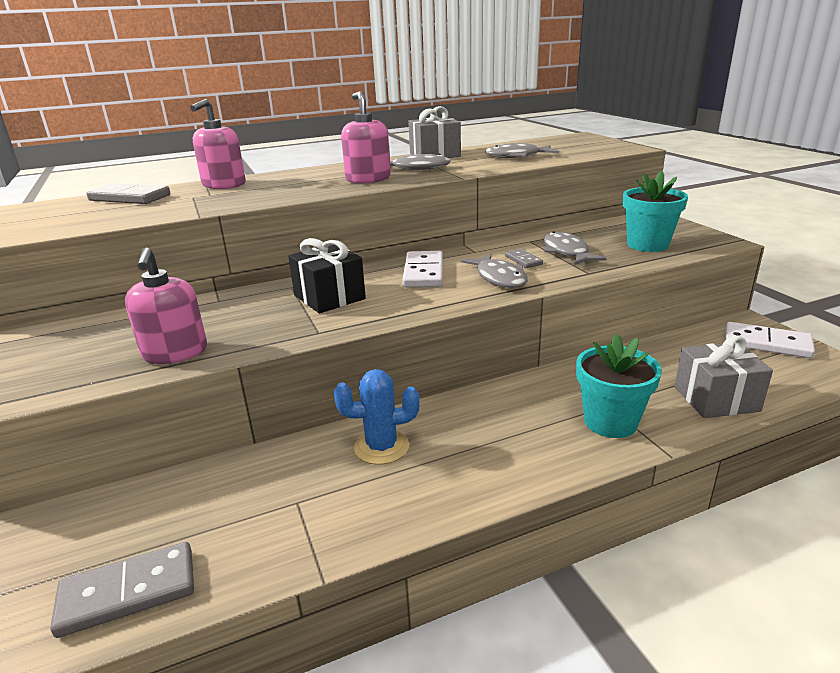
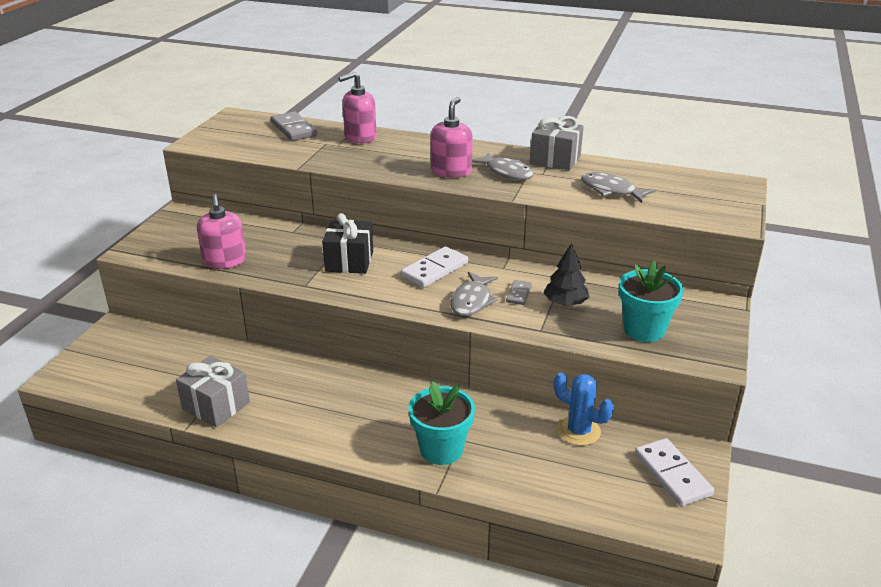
camera: 40 degrees right, 5 degrees up
grey domino [50,542,194,638] -> none
pink soap dispenser [125,248,207,364] -> pink soap dispenser turned 45 degrees counterclockwise [197,194,246,269]
blue cactus [334,369,420,465] -> blue cactus moved to [554,372,614,446]
grey fish [544,231,607,265] -> black tree [543,243,589,306]
grey gift [675,336,773,418] -> grey gift moved to [176,356,250,427]

